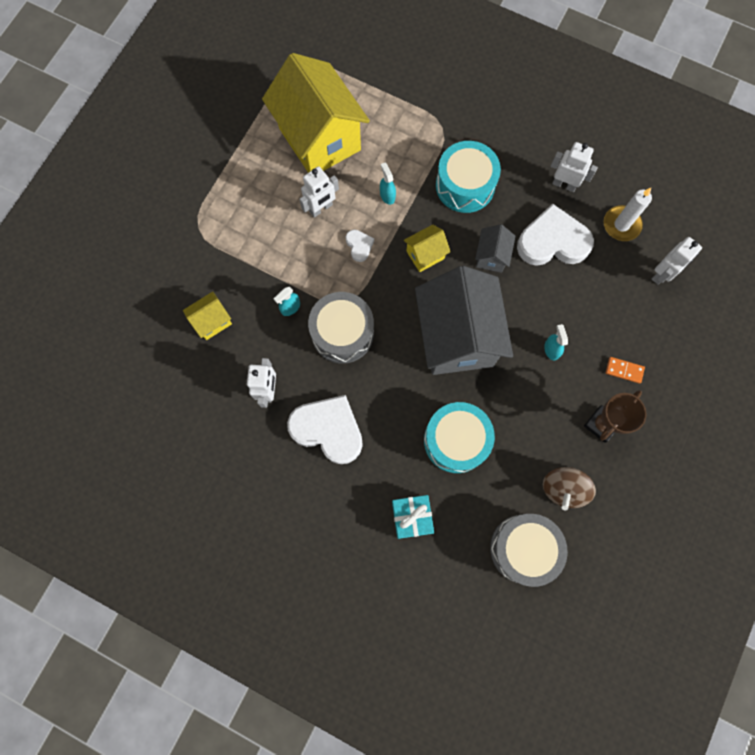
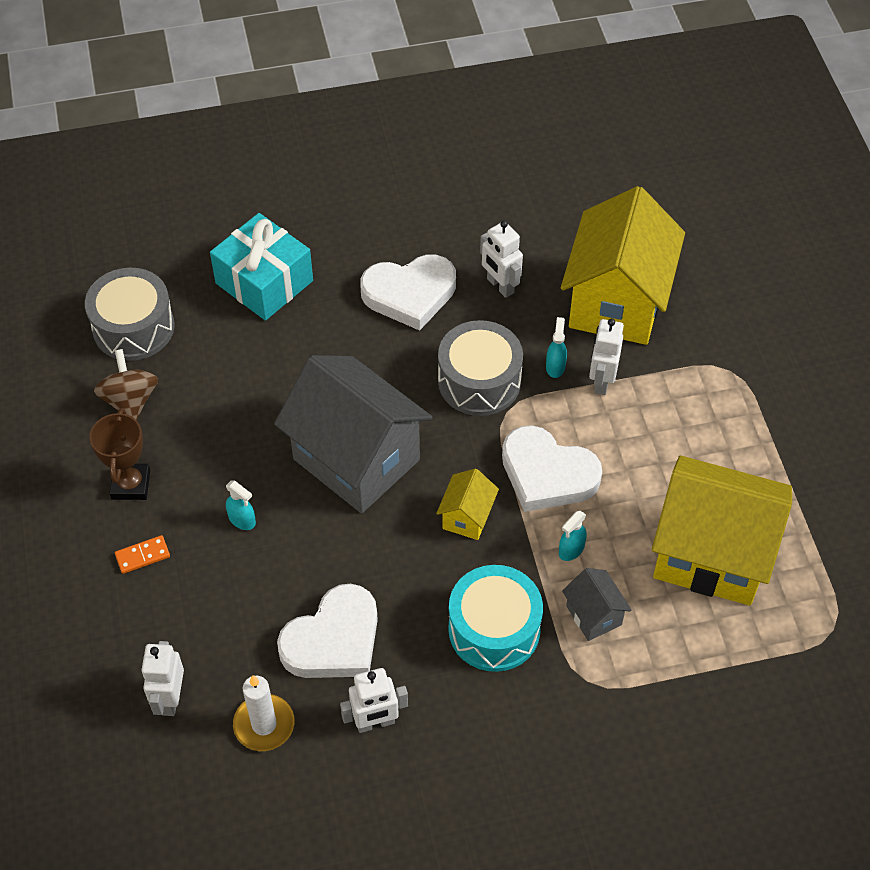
camera: 140 degrees right, 20 degrees down
yellow house [183,292,232,340] -> yellow house [561,186,685,345], size x2.30
white robot [300,166,339,218] -> white robot moved to [589,318,624,395]
white heart [346,230,374,262] -> white heart [502,425,602,512], size x2.21
turquoise spray bottle [380,163,396,205] -> turquoise spray bottle turned 105 degrees clockwise [559,511,587,561]
turquoise gift [392,495,434,539] -> turquoise gift [210,213,313,321], size x1.61
turquoise drum [424,402,495,473] -> none
grey house [475,224,515,273] -> grey house moved to [562,568,632,641]

